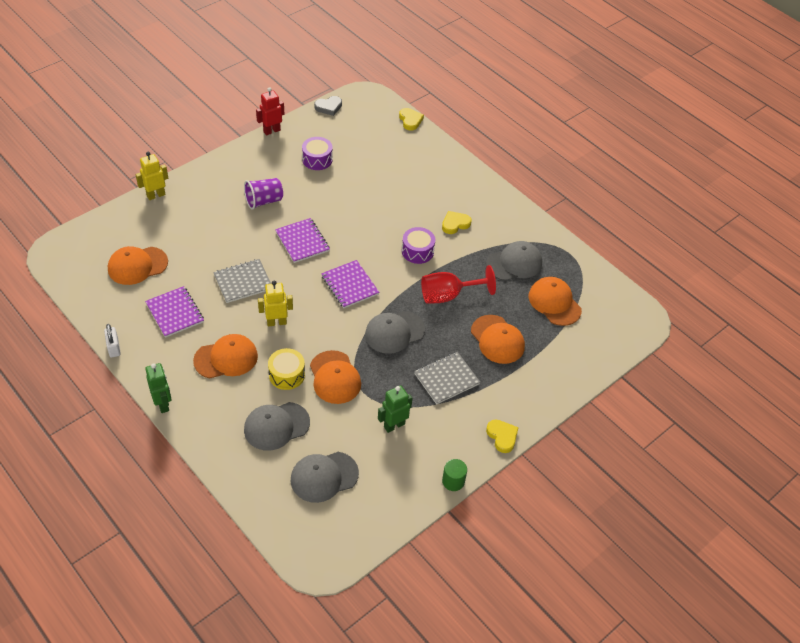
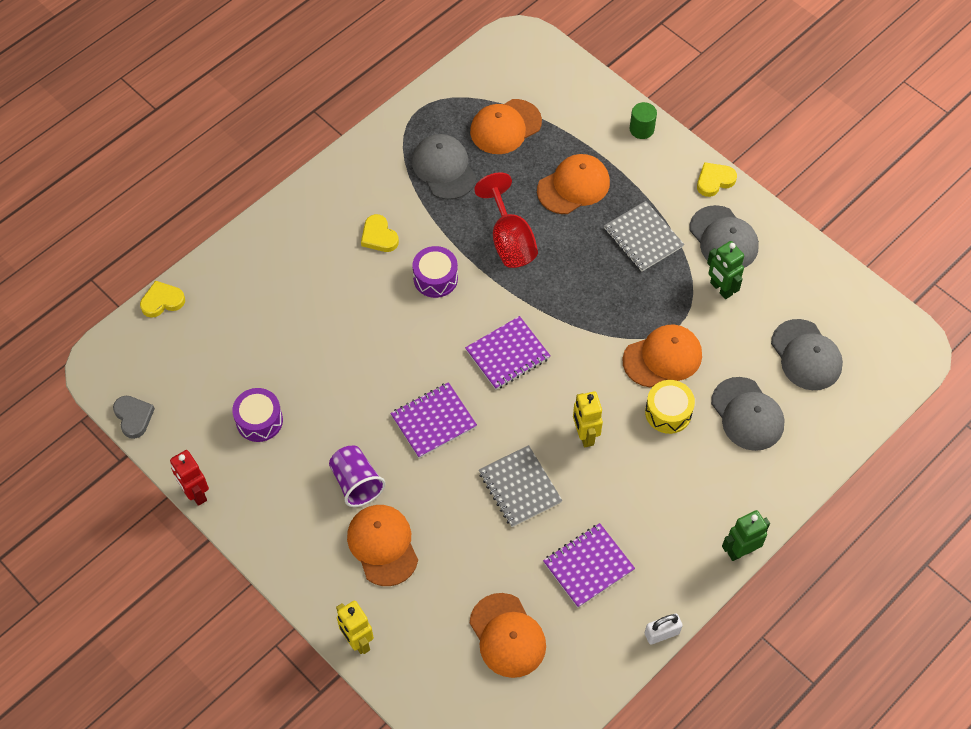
camera: 90 degrees left, 10 degrees up
orange cap [193,334,258,378] -> orange cap moved to [347,505,418,586]
grey cap [365,311,425,354] -> grey cap moved to [689,205,759,268]
green cylinder [442,459,467,491] -> green cylinder moved to [630,102,657,139]

